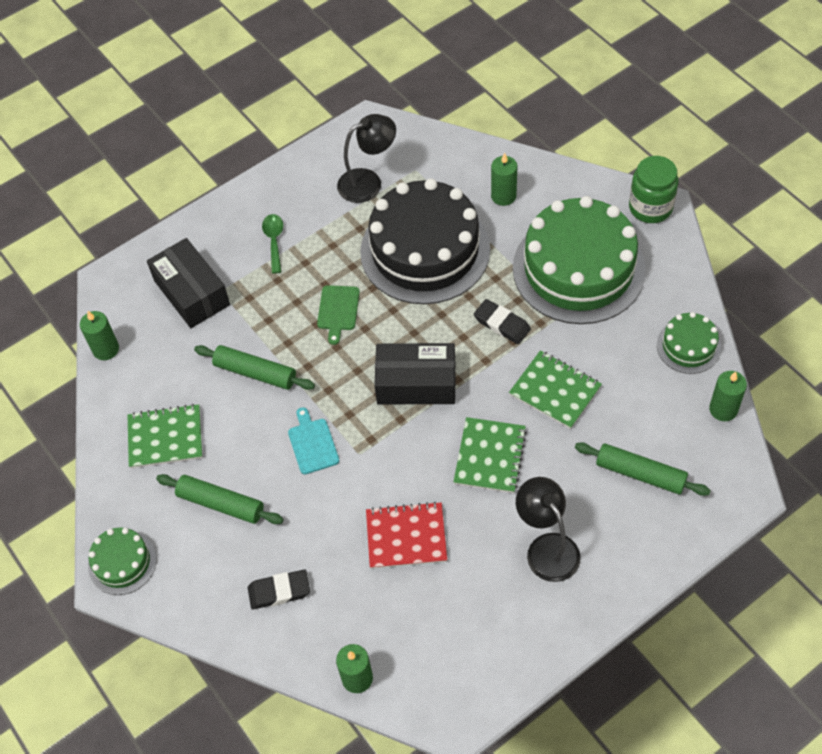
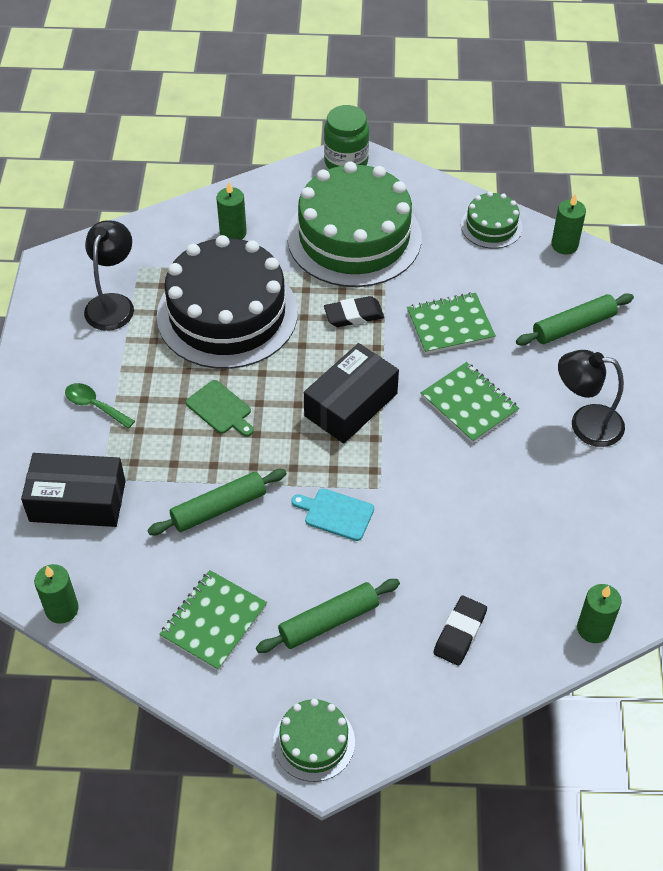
camera: 55 degrees left, 5 degrees down
red notebook [366,502,447,569] -> none

